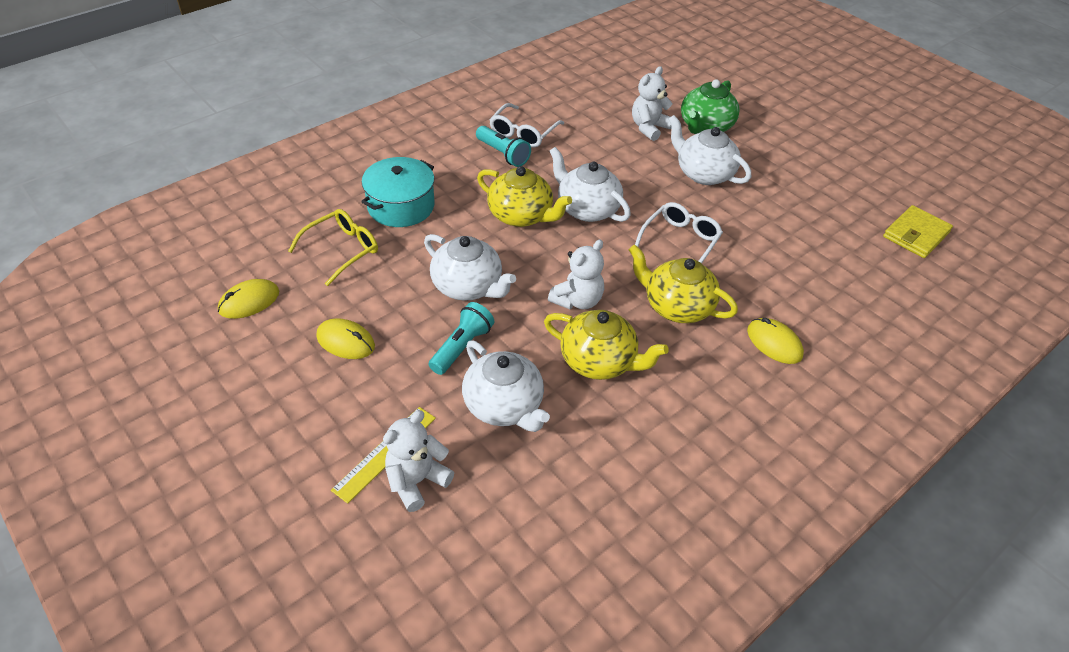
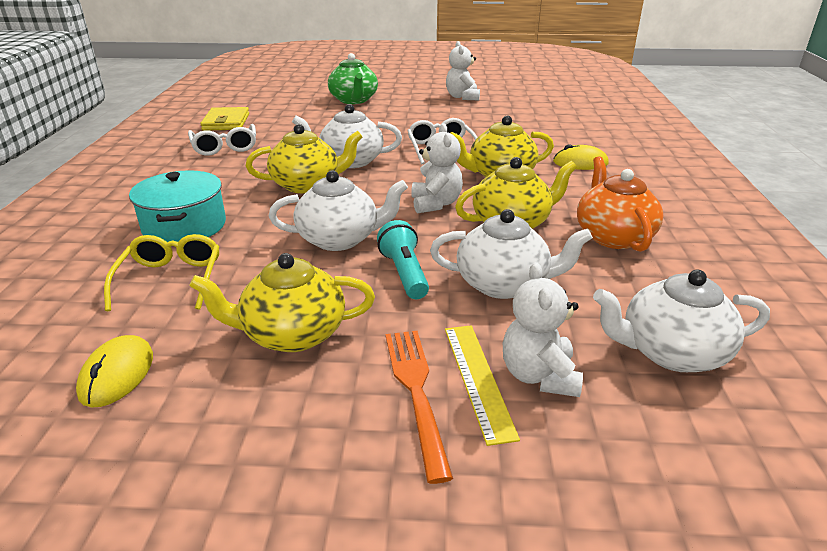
camera: 45 degrees left, 15 degrees down
yellow mouse [316,318,375,359] -> yellow teapot [189,253,375,352]
turquoise flashlight [476,126,531,167] -> none
white teddy bear [632,66,672,141] -> white teddy bear moved to [446,41,480,100]
white teapot [668,115,751,185] -> white teapot moved to [593,269,770,372]
yellow wallet [883,205,953,258] -> yellow wallet moved to [200,107,249,131]
none -> orange fork [385,331,453,484]
none -> orange teapot [577,156,664,252]

